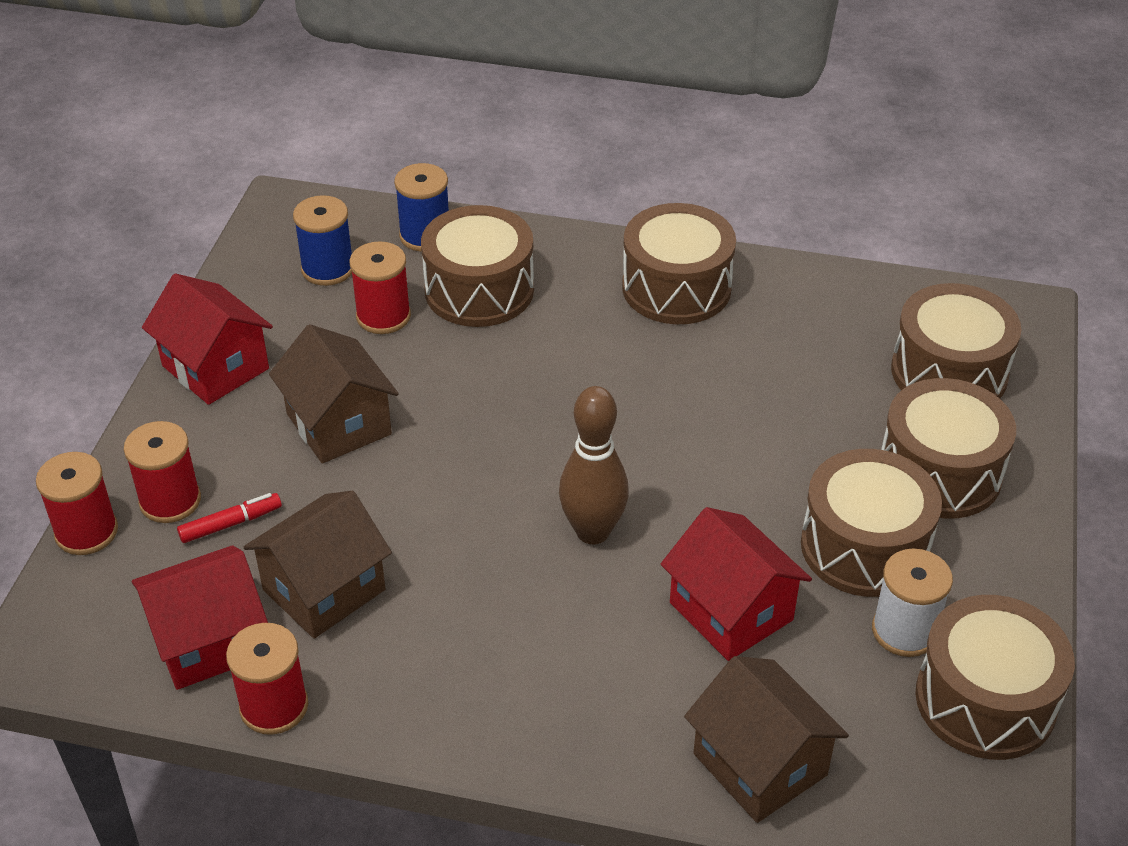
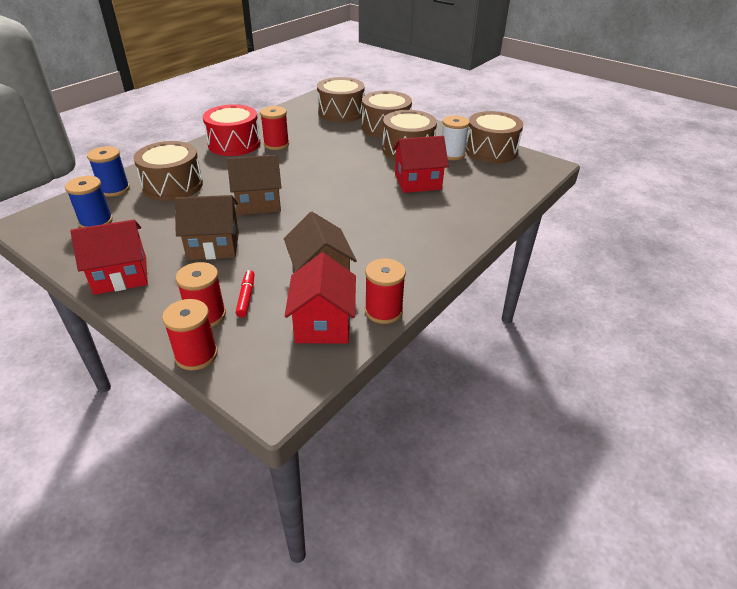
camera: 65 degrees left, 5 degrees down
red spool [349,241,411,334] -> red spool moved to [260,106,289,150]
brown bowling pin [559,386,629,544] -> none
brown drum [622,203,736,324] -> red drum [203,104,261,156]
brown house [684,656,849,823] -> brown house moved to [227,155,282,215]

